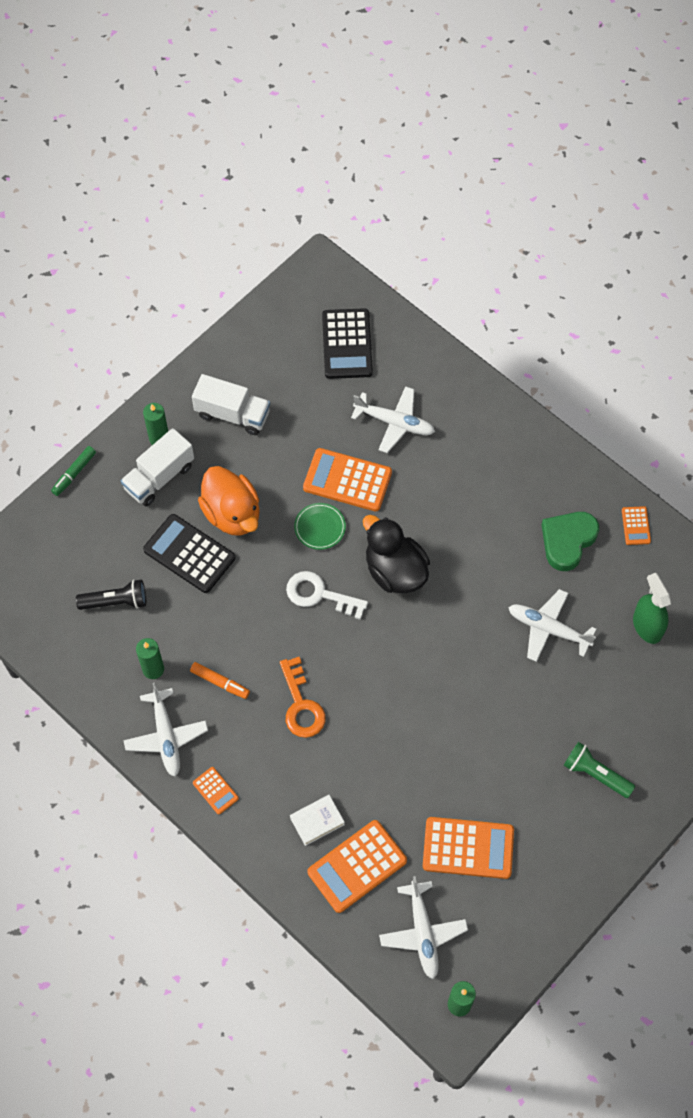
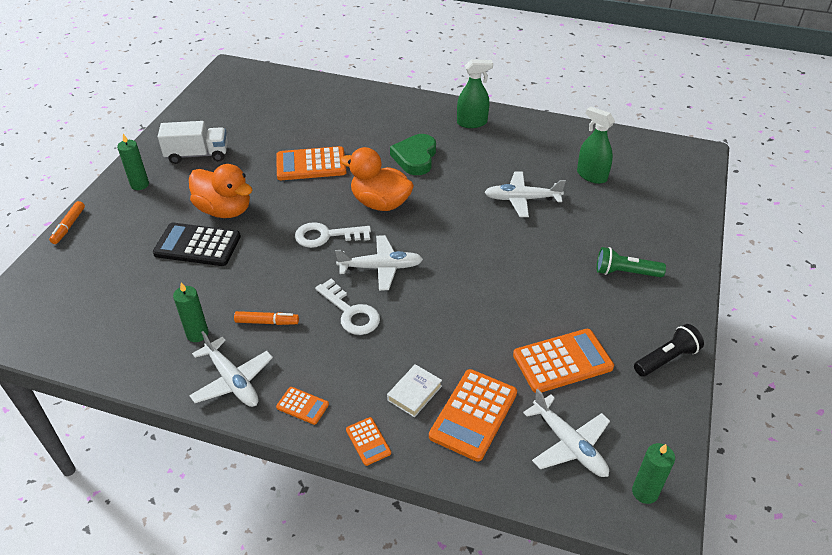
camera: 25 degrees left, 20 degrees down
green marker [51,446,96,496] -> orange marker [49,201,85,244]
black flashlight [76,579,146,610] -> black flashlight moved to [634,324,704,377]
white truck [121,428,194,506] -> none
orange key [280,657,326,738] -> white key [315,279,380,335]
green plate [294,503,346,550] -> none
black calculator [322,308,373,379] -> none
white plane [351,386,435,453] -> white plane moved to [335,235,423,291]
black duck [363,515,430,593] -> orange duck [340,147,414,211]
green heart [541,512,599,571] -> green heart moved to [390,134,436,175]
orange calculator [622,506,651,545] -> orange calculator moved to [346,417,391,466]
none -> green spray bottle [457,59,493,128]

